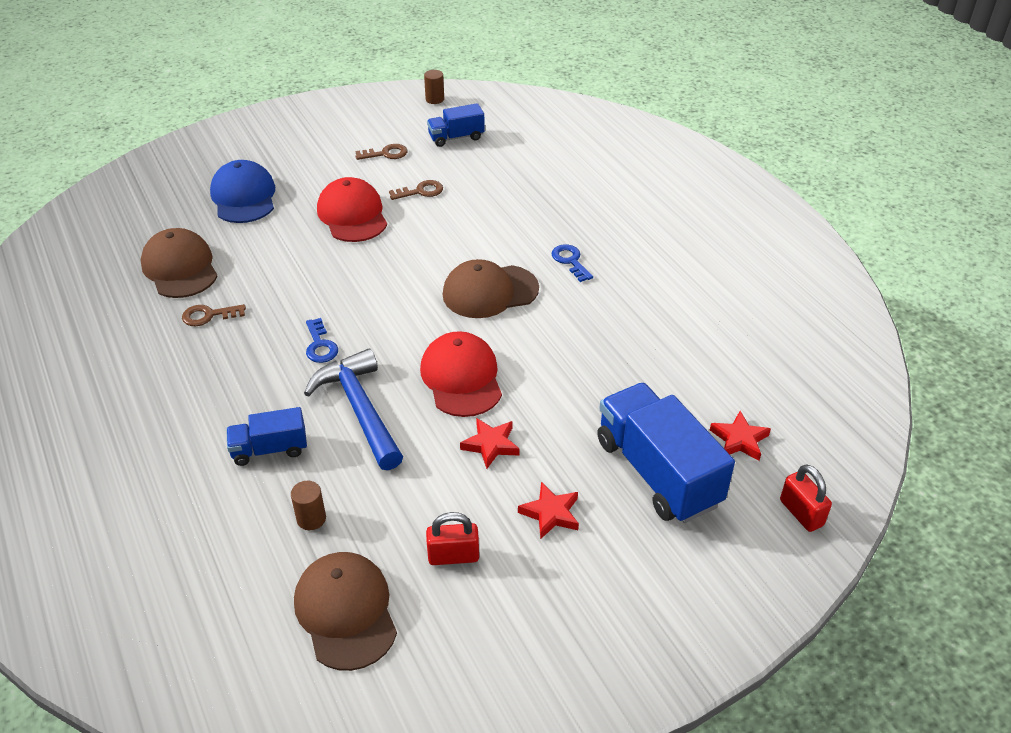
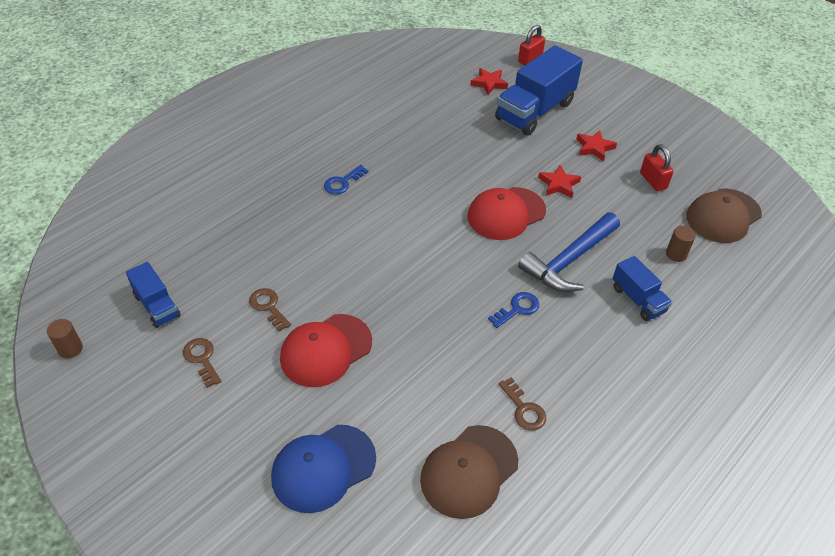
camera: 110 degrees left, 5 degrees up
brown cap [443,259,539,318] -> none

